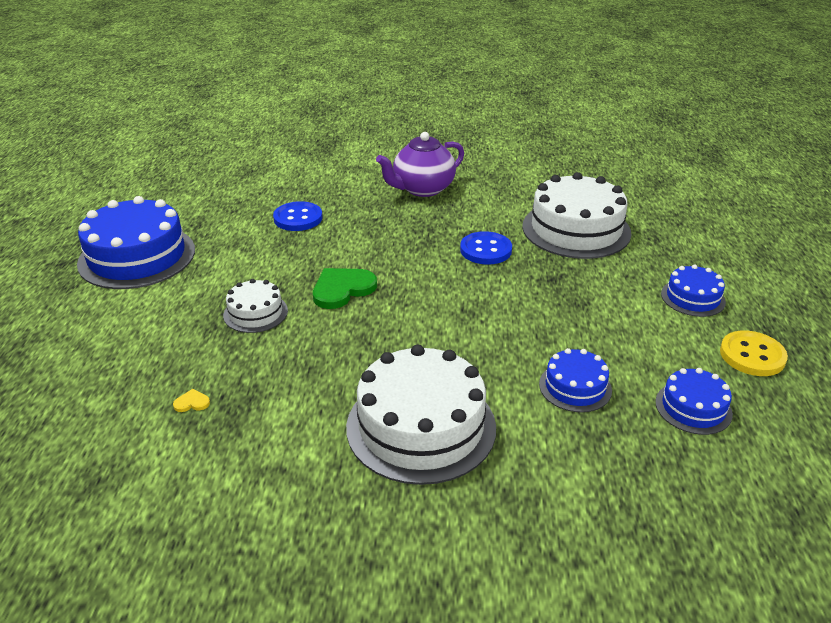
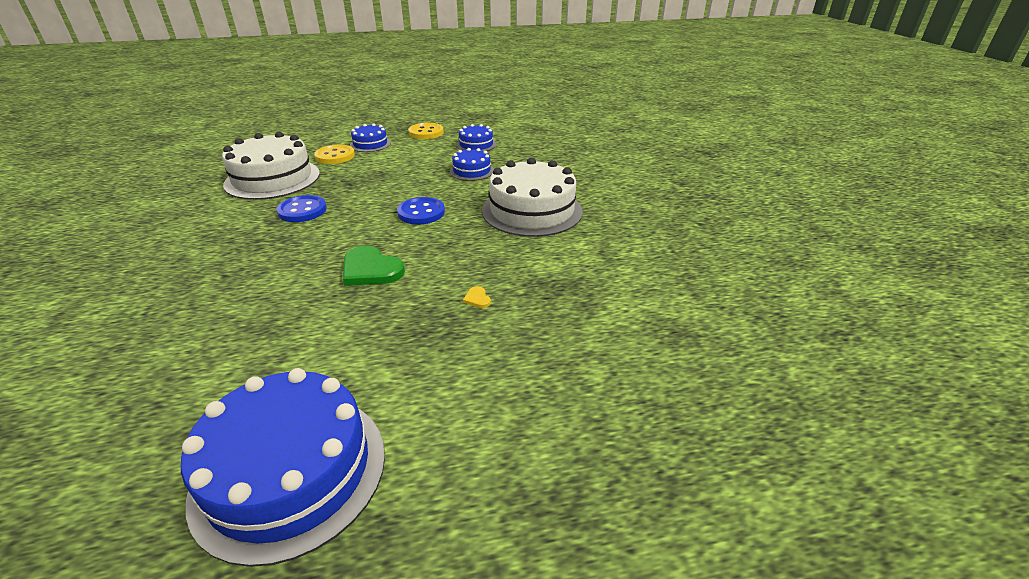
camera: 105 degrees left, 0 degrees up
yellow heart [173,389,210,412] -> yellow heart moved to [463,286,491,308]
white cake [223,279,288,333] -> none
blue button [273,201,323,231] -> blue button moved to [397,197,445,224]
purple teapot [376,132,464,197] -> none
none -> yellow button [314,145,355,164]

